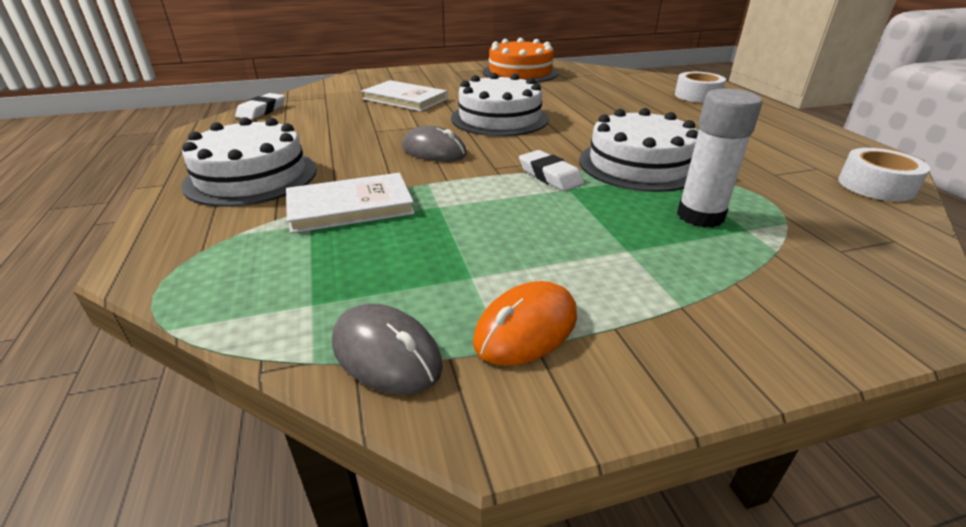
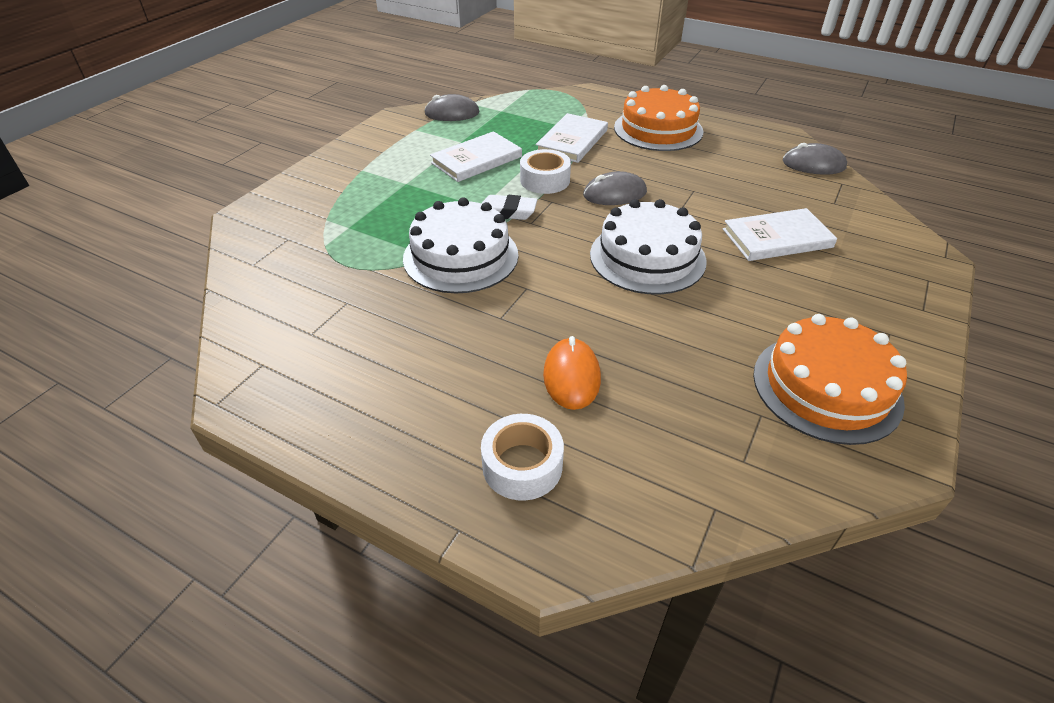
camera: 135 degrees right, 10 degrees up
white cake [181,117,317,207] -> orange cake [614,85,703,151]
white eraser [235,93,285,120] -> grey mouse [783,143,847,175]
orange mouse [473,281,577,366] -> orange mouse moved to [543,336,601,410]
white glue stick [677,88,762,228] -> none
white tape [838,148,930,201] -> white tape moved to [520,149,571,194]
none -> white book [430,131,522,182]

